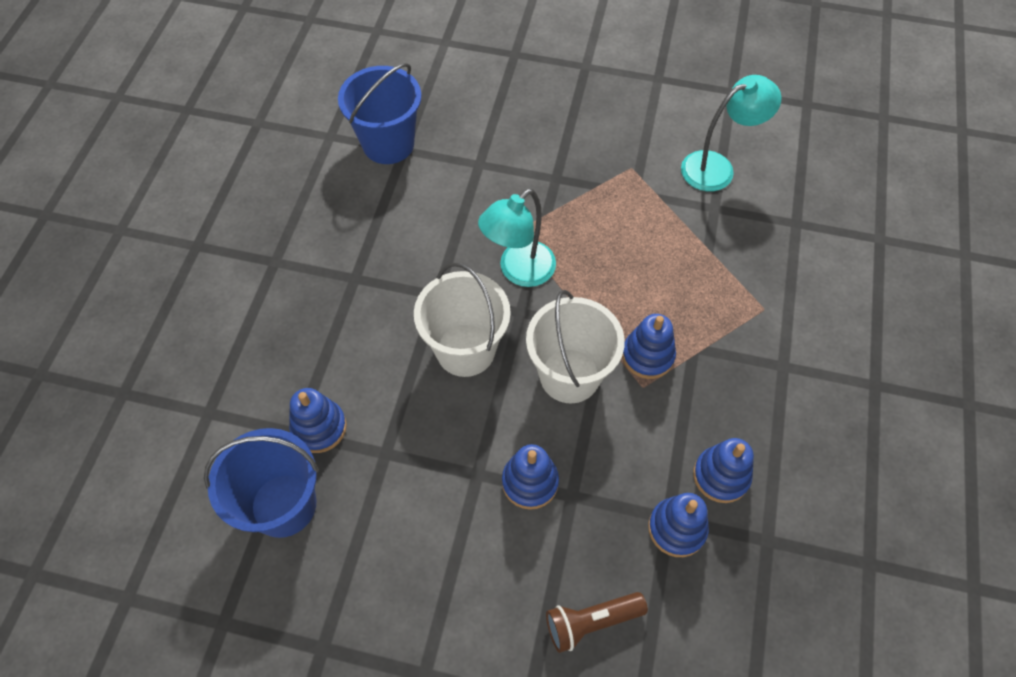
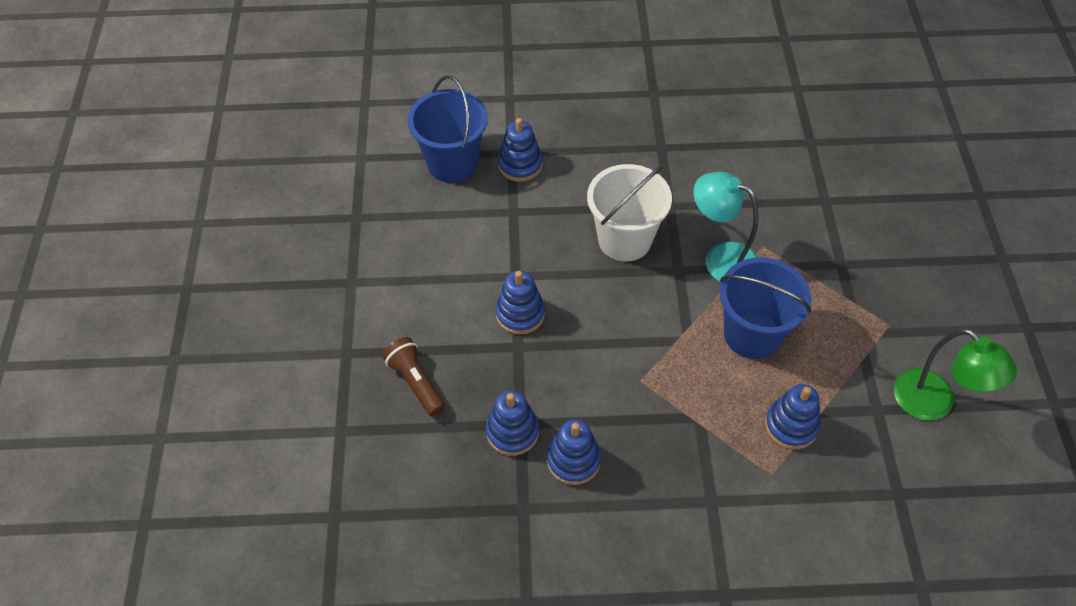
camera: 75 degrees right, 5 degrees down
blue bucket [338,63,421,164] -> blue bucket moved to [720,257,811,359]
white bucket [526,290,625,403] -> none
blue stacking toy [622,314,676,379] -> blue stacking toy moved to [765,384,820,449]
turquoise lamp [681,75,781,192] -> green lamp [894,328,1017,420]

